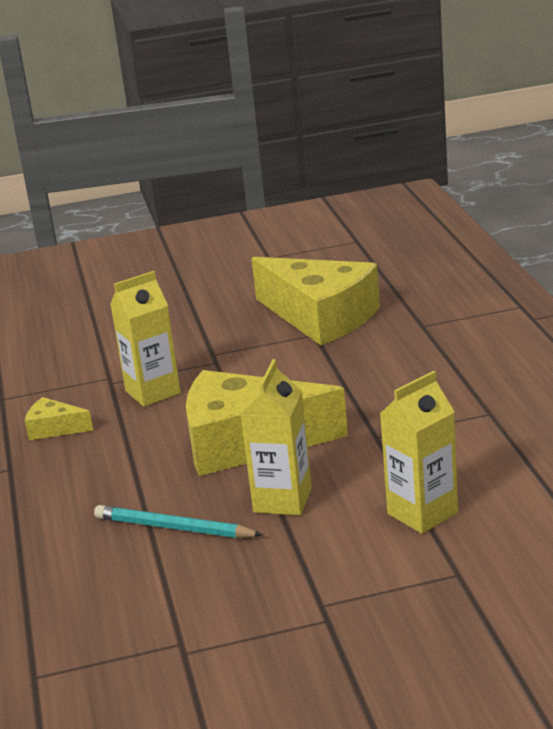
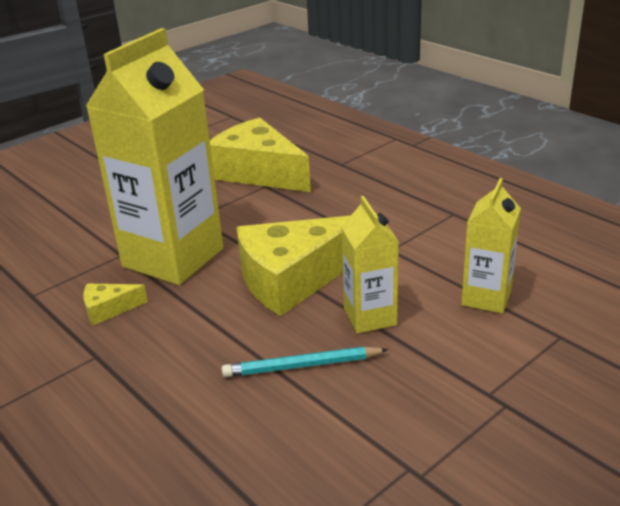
camera: 30 degrees left, 5 degrees up
yellow carton [110,271,181,407] -> yellow carton [86,28,223,285], size x1.97
yellow cheese [251,257,380,345] -> yellow cheese turned 150 degrees counterclockwise [210,118,311,192]

